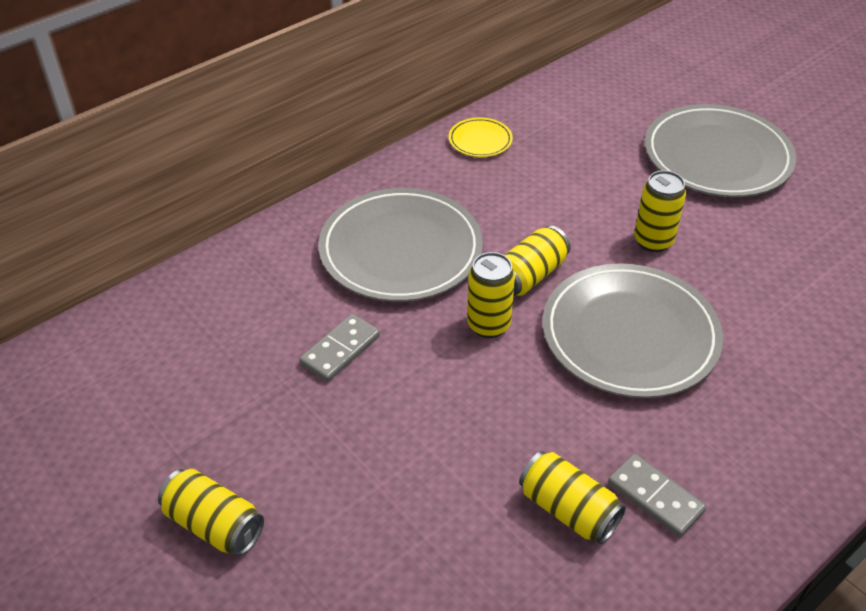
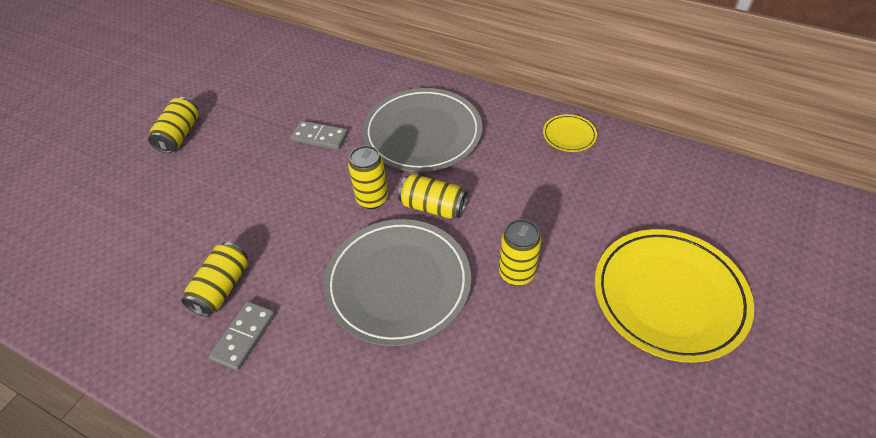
camera: 70 degrees right, 5 degrees up
grey plate [645,104,796,197] -> yellow plate [594,229,754,363]

